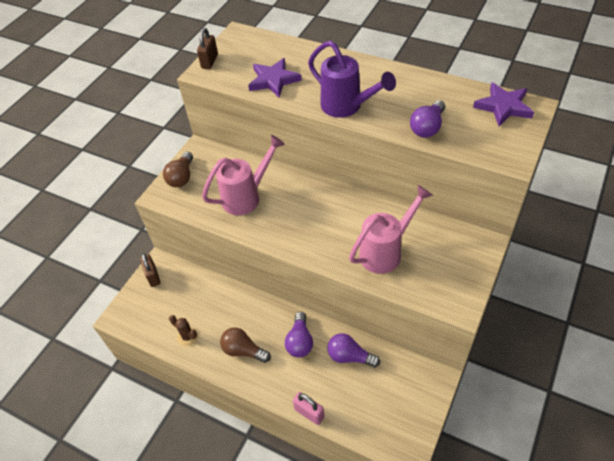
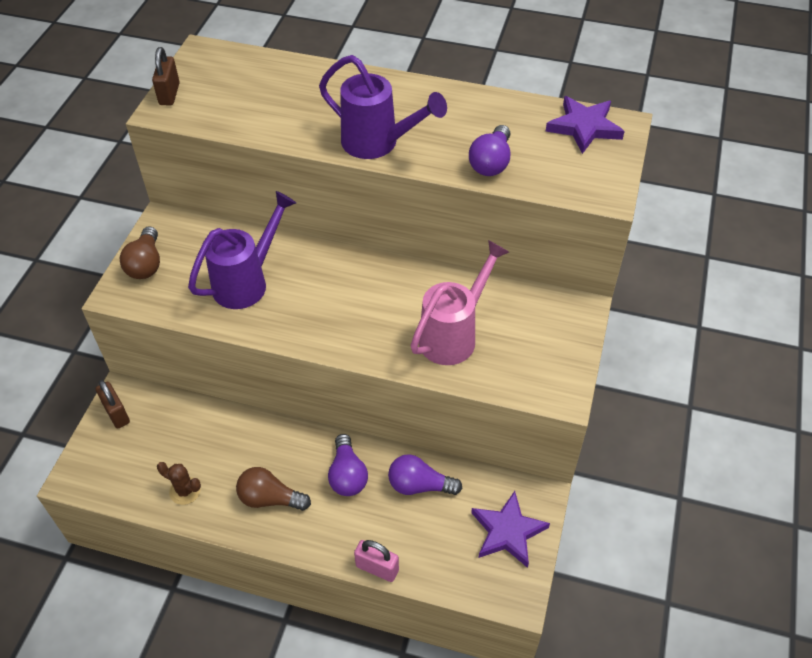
camera: 15 degrees left, 0 degrees up
pink watering can [202,135,285,215] -> purple watering can [188,191,296,309]
purple star [248,58,302,98] -> purple star moved to [471,491,550,568]

